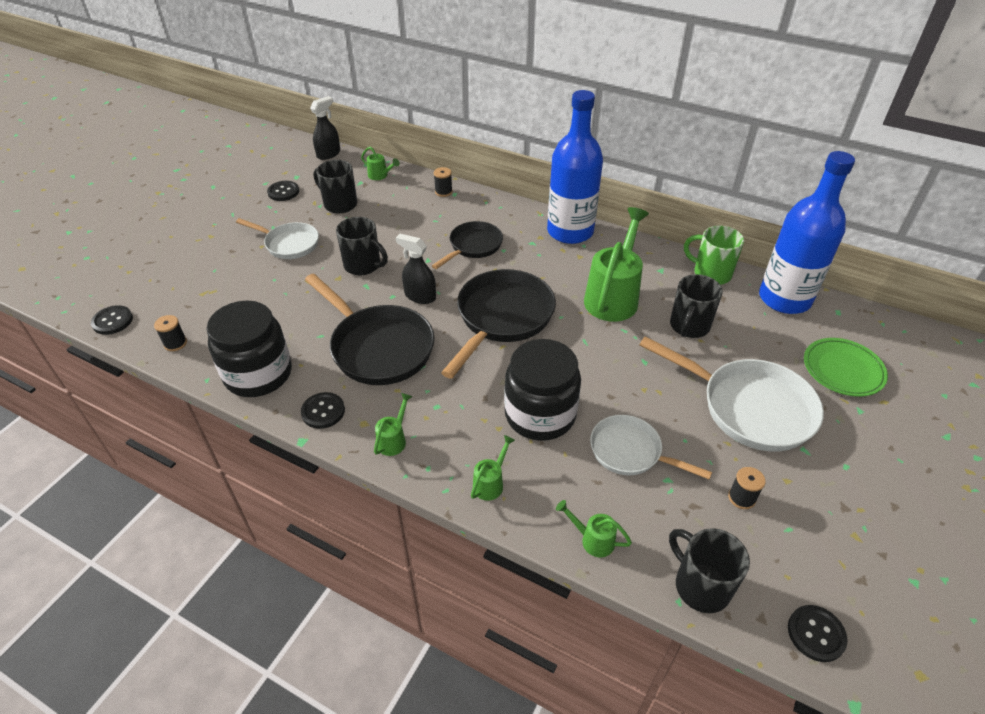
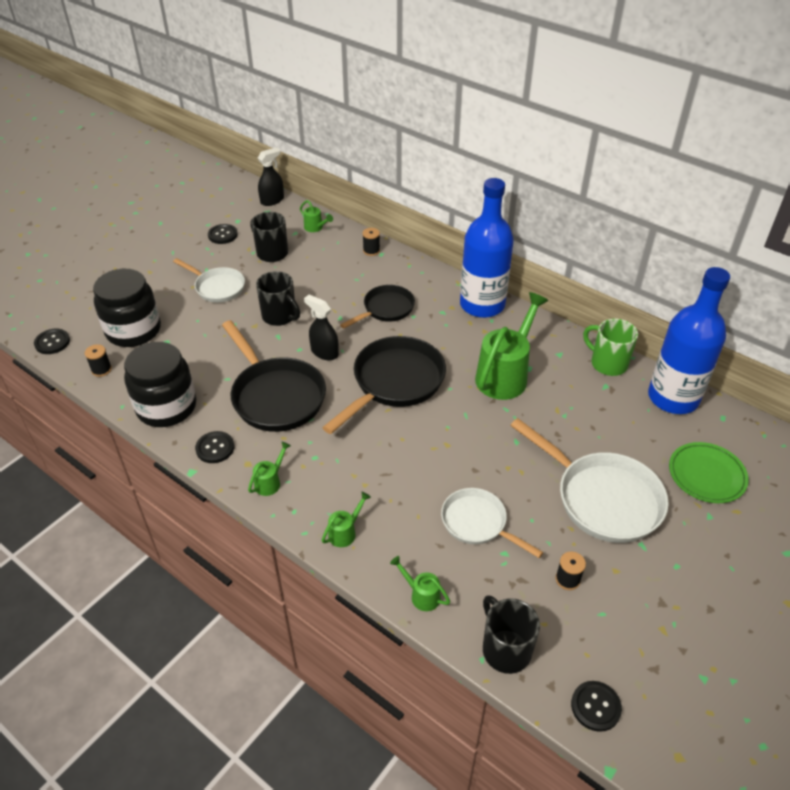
camera: 10 degrees right, 0 degrees up
black jar [504,339,581,441] -> black jar moved to [93,269,161,347]
black mug [670,274,723,338] -> none

